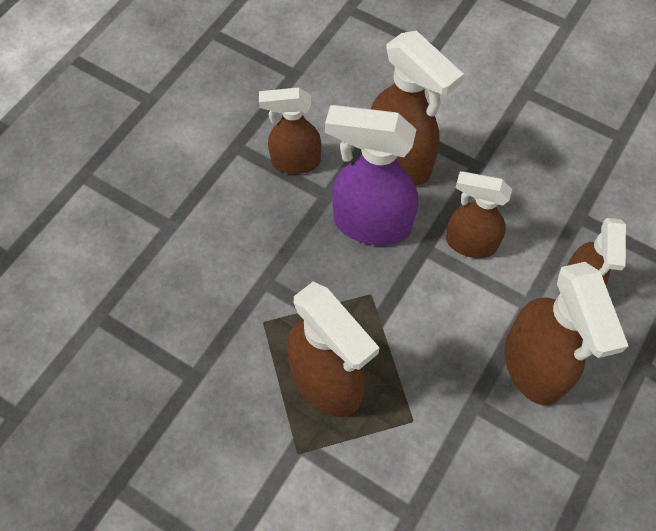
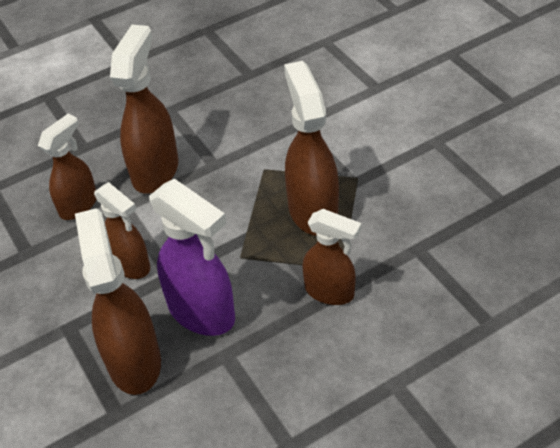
camera: 150 degrees left, 15 degrees down
brown spray bottle [259,87,321,174] -> brown spray bottle moved to [303,209,361,305]

